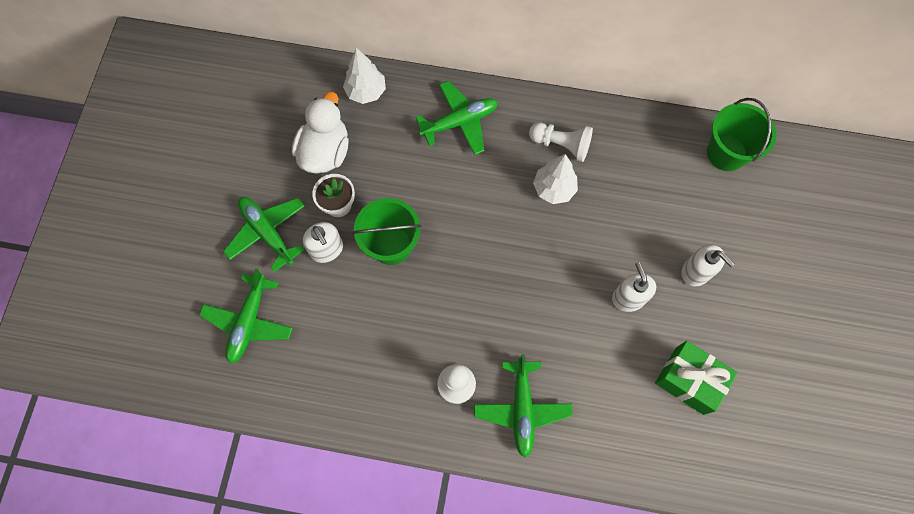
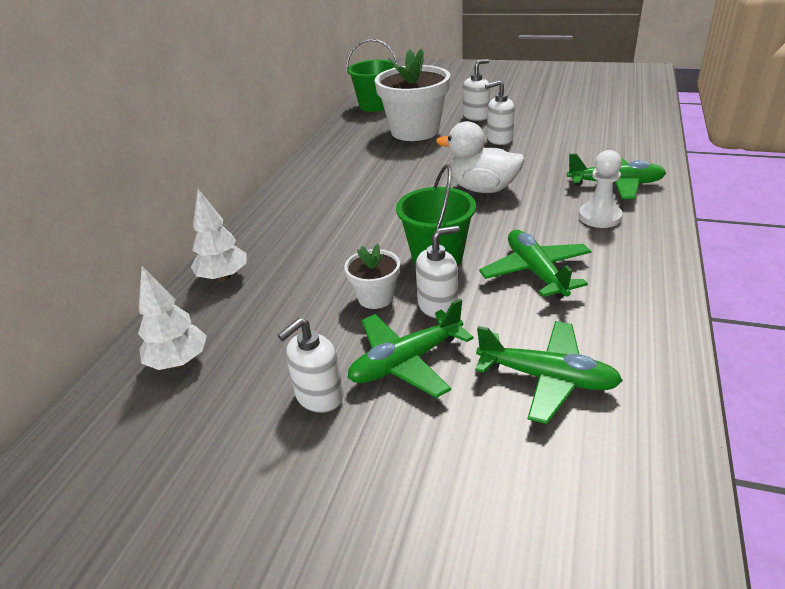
camera: 80 degrees left, 35 degrees down
white duck [292,92,349,174] -> white duck moved to [436,121,525,193]
green plane [416,81,498,155] -> green plane moved to [479,230,592,299]
white pawn [529,123,593,162] -> none
white tree [533,154,578,204] -> white tree moved to [138,266,207,370]
green gift [655,341,738,415] -> none
none -> white soap dispenser [277,318,344,413]
none -> white flower pot [375,48,450,141]

